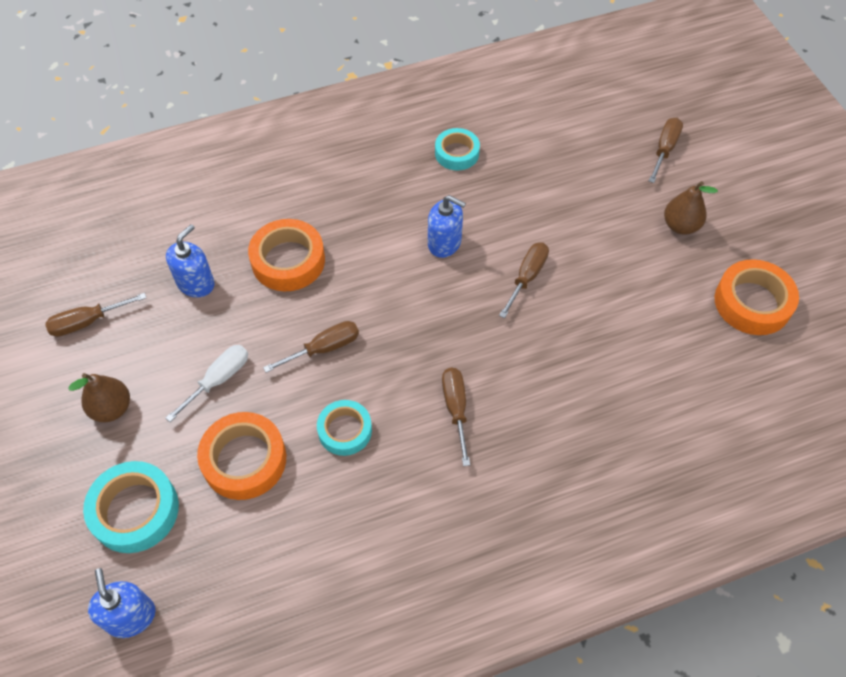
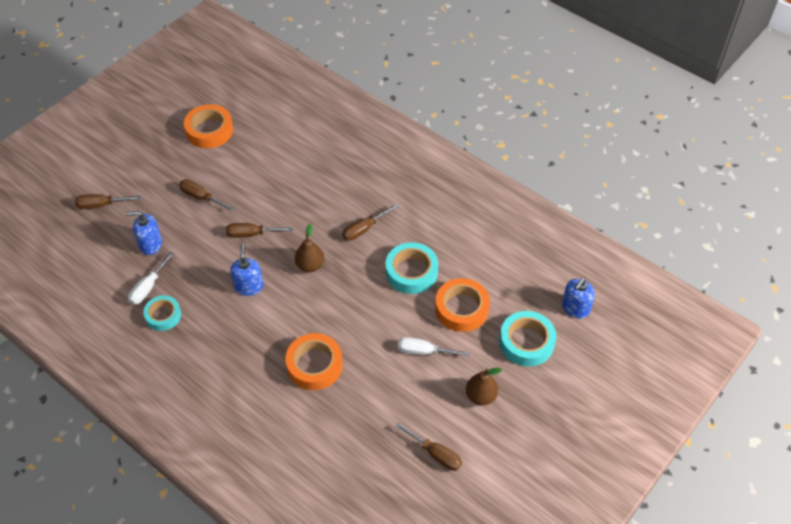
camera: 120 degrees left, 5 degrees down
blue soap dispenser [166,224,214,297] -> blue soap dispenser moved to [126,211,162,255]
brown screwdriver [263,321,359,373] -> brown screwdriver moved to [179,179,233,211]
turquoise tape [317,400,372,456] -> turquoise tape [386,242,438,294], size x1.53
brown pear [664,181,718,235] -> brown pear moved to [295,224,324,272]
none -> white screwdriver [128,252,174,305]

